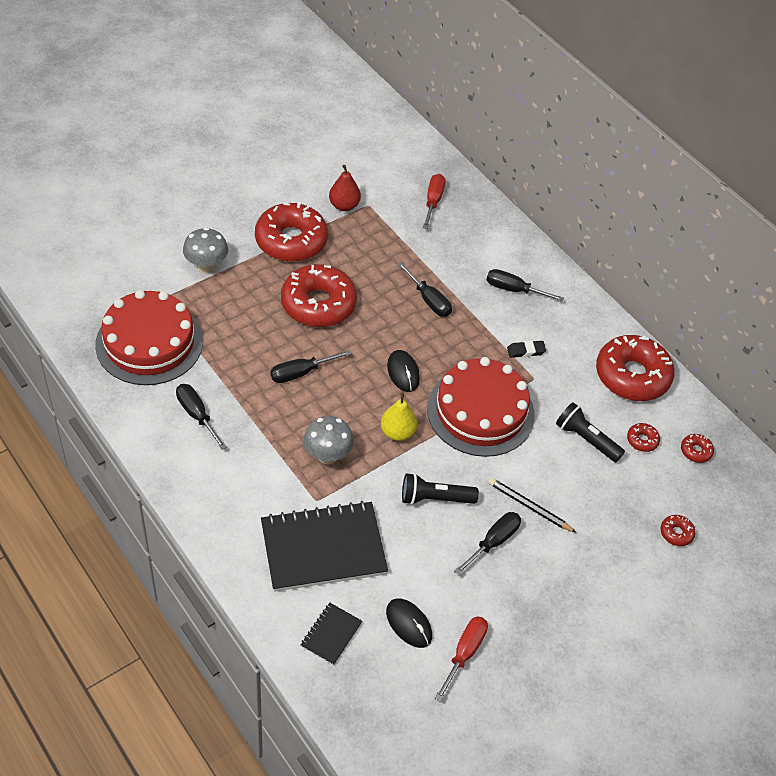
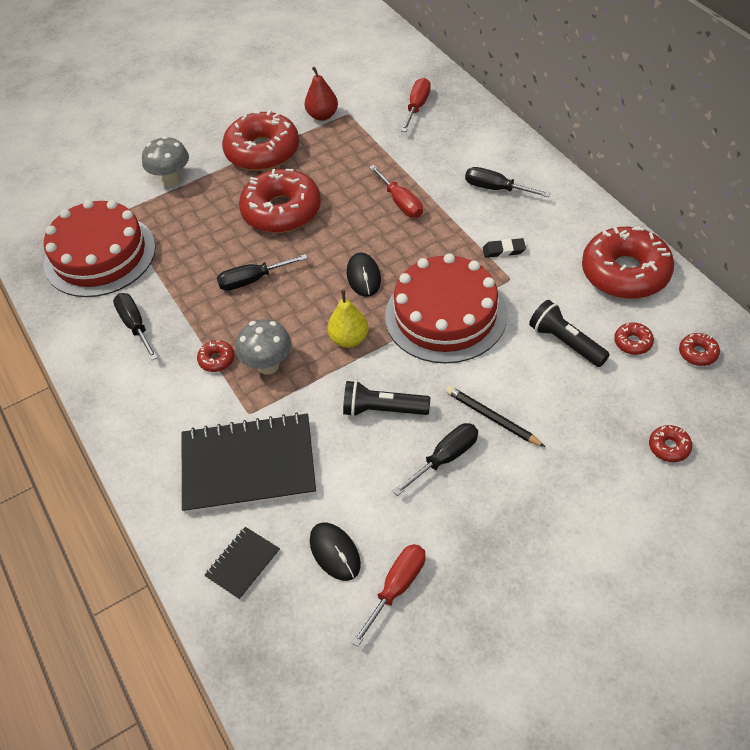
camera: 15 degrees right, 0 degrees up
black screwdriver [397,262,452,317] -> red screwdriver [369,165,423,218]
none -> red donut [197,340,235,372]

